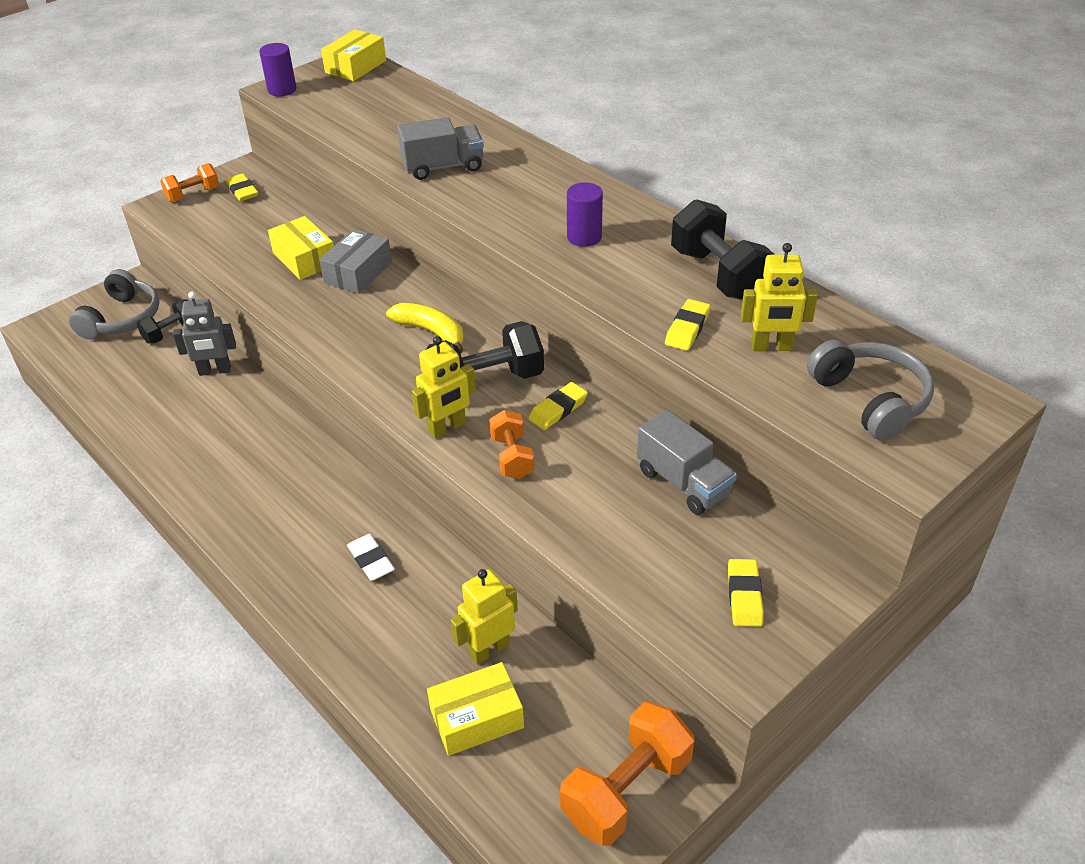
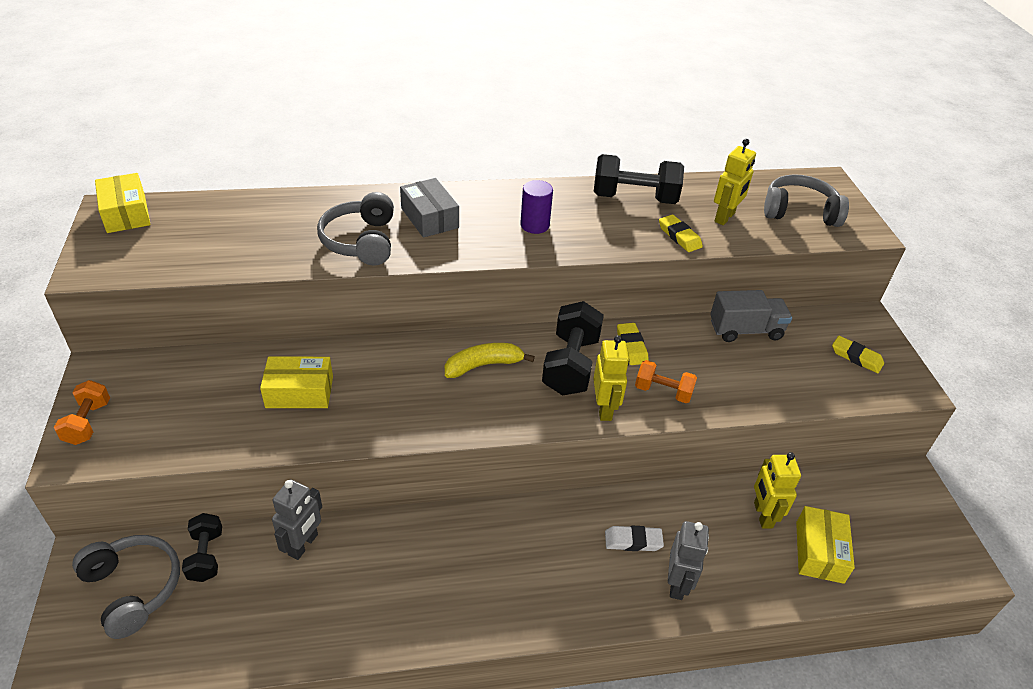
camera: 60 degrees left, 0 degrees up
yellow eraser [226,174,258,201] -> none
purple cylinder [259,43,296,97] -> none
grey box [319,229,392,294] -> grey box moved to [400,178,459,238]
grey truck [397,117,484,180] -> grey headphones [317,192,394,266]
orange dumbbell [560,702,694,846] -> none
none -> grey robot [668,521,709,600]

